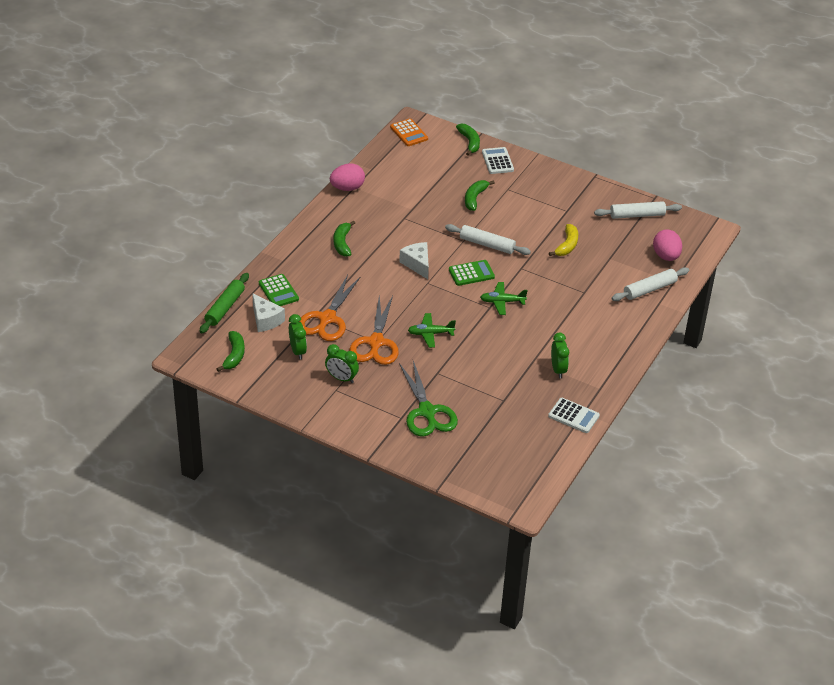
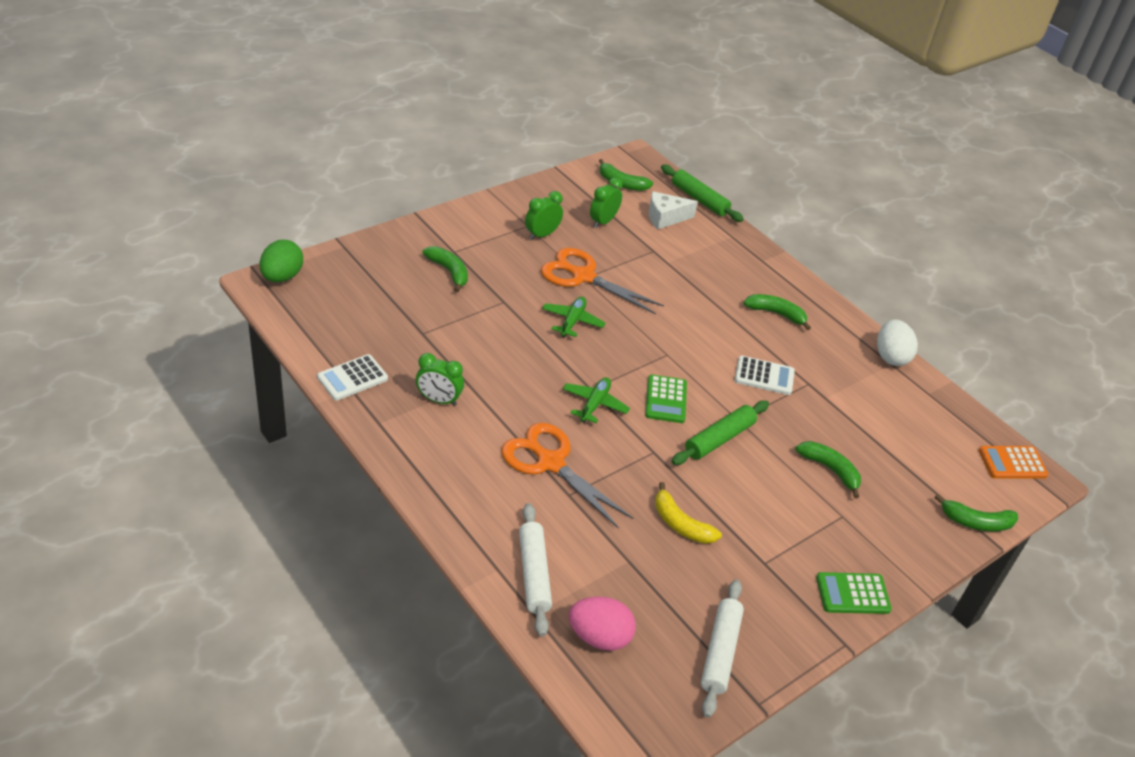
camera: 110 degrees right, 0 degrees up
green calculator [259,274,299,306] -> green calculator moved to [816,572,892,614]
green clock [289,314,307,360] -> green clock turned 120 degrees clockwise [590,177,623,228]
orange scissors [300,275,361,341] -> orange scissors moved to [501,423,633,529]
pink egg [330,163,365,191] -> white egg [877,320,918,366]
white cheese [399,242,429,279] -> none
green scissors [399,361,458,437] -> green banana [422,246,468,292]
white rolling pin [445,224,531,255] -> green rolling pin [671,401,769,465]
white calculator [482,147,514,174] -> white calculator moved to [735,356,795,395]
none -> green egg [260,240,303,282]

